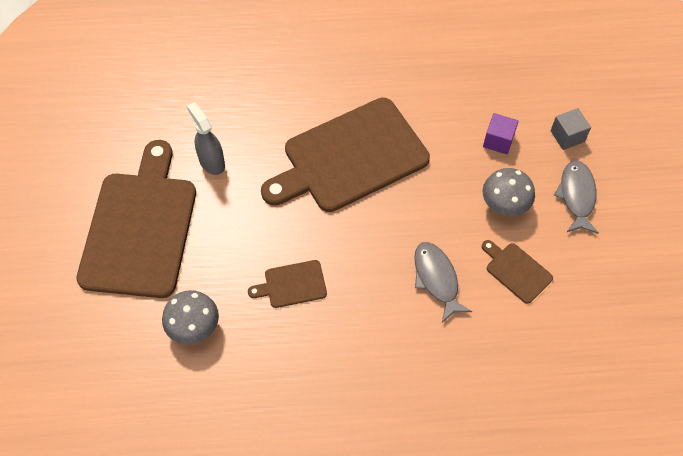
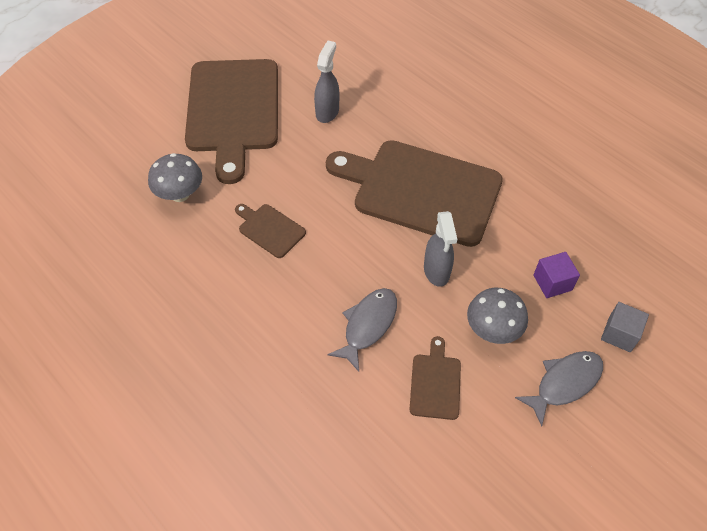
camera: 50 degrees right, 5 degrees down
brown cutting board [76,140,196,298] -> brown cutting board turned 120 degrees clockwise [185,59,278,184]
none -> grey spray bottle [424,211,457,287]

